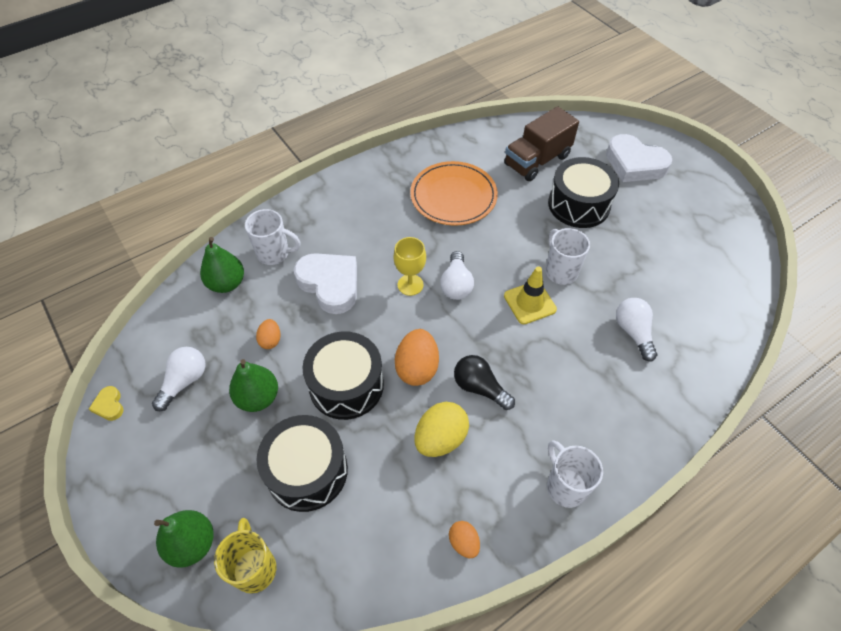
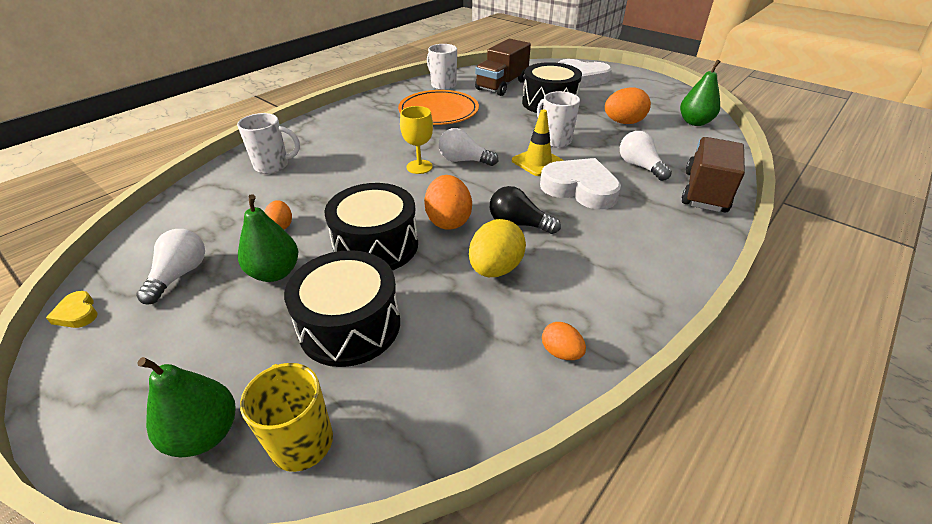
camera: 15 degrees left, 15 degrees down
green pear [200,237,244,293] -> green pear moved to [680,60,721,126]
white heart [294,253,357,314] -> white heart moved to [540,158,621,209]
white light bulb [440,251,474,300] -> white light bulb turned 120 degrees clockwise [439,128,498,166]
white mug [547,440,603,508] -> white mug moved to [427,44,457,90]
none -> orange egg [605,87,651,124]
none -> brown truck [682,137,745,213]

